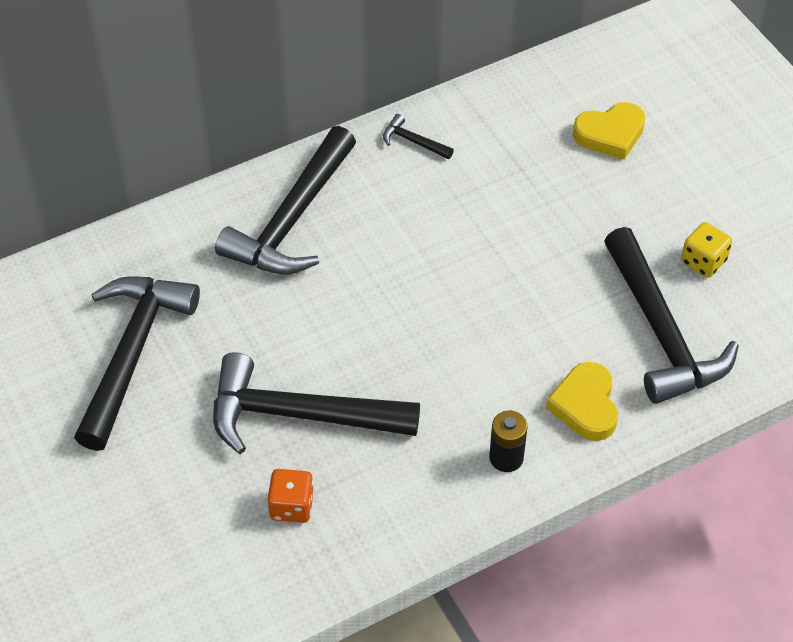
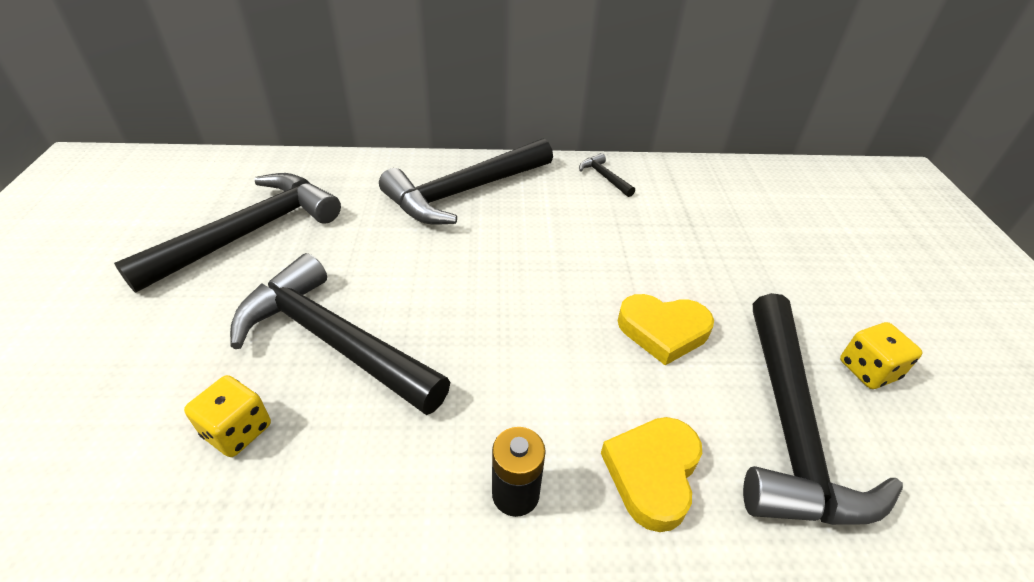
camera: 25 degrees right, 10 degrees down
orange dice [267,469,314,523] -> yellow dice [184,375,271,457]
yellow heart [573,102,646,160] -> yellow heart moved to [618,294,714,365]

